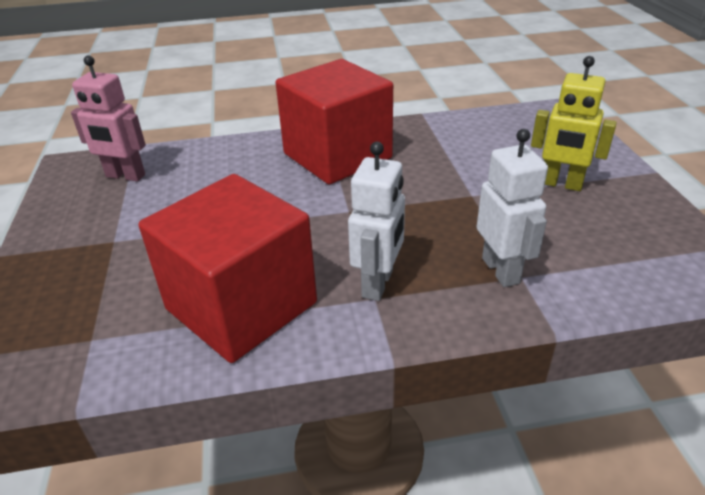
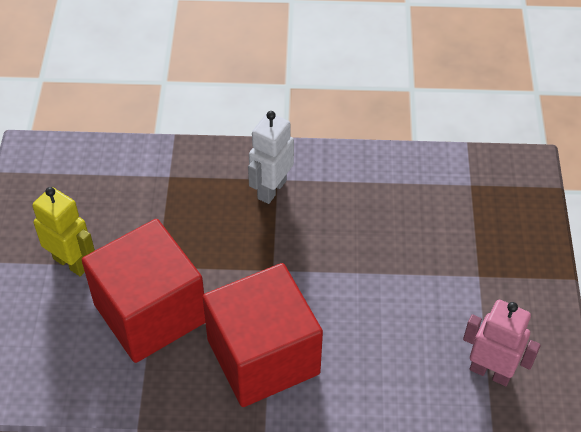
camera: 170 degrees left, 15 degrees up
red cube [139,174,317,363] -> red cube moved to [82,219,205,363]
white robot [477,129,548,287] -> none

